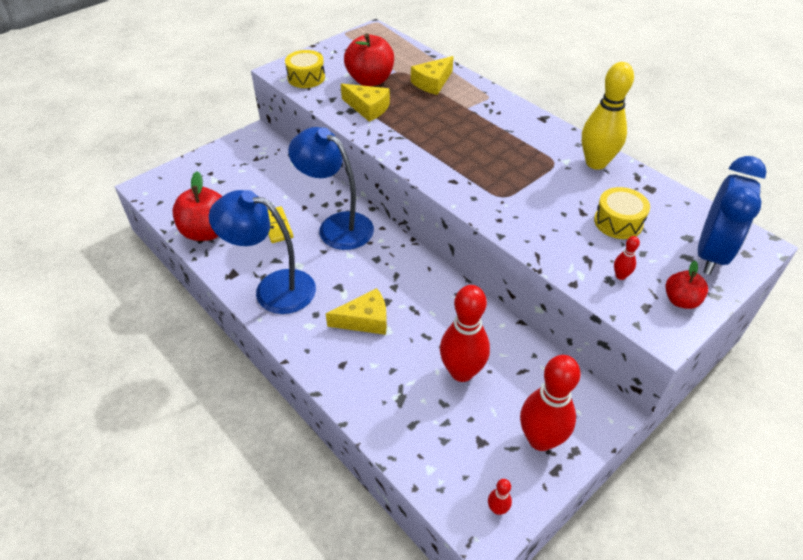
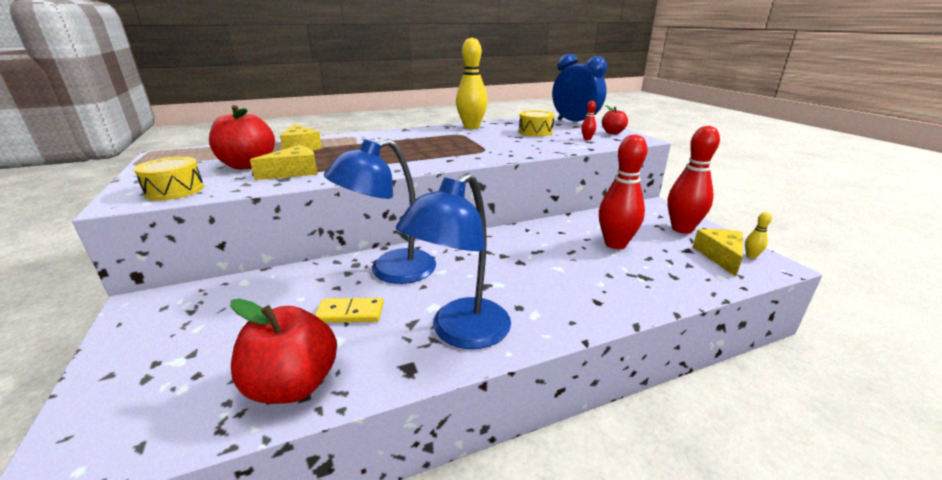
camera: 70 degrees left, 20 degrees down
yellow cheese [326,288,387,335] -> yellow cheese moved to [693,229,743,277]
red bowling pin [488,479,512,515] -> yellow bowling pin [745,212,772,259]

